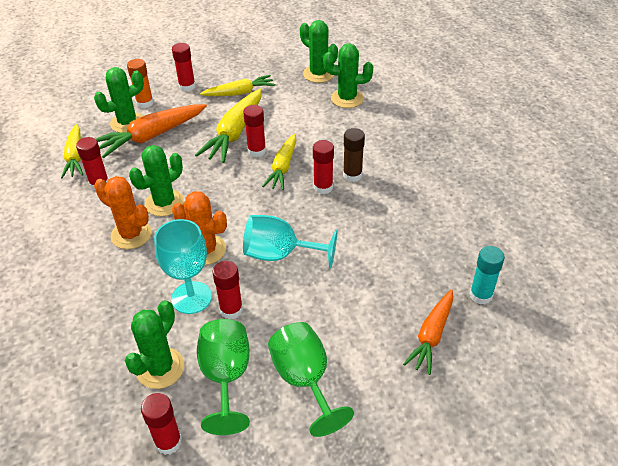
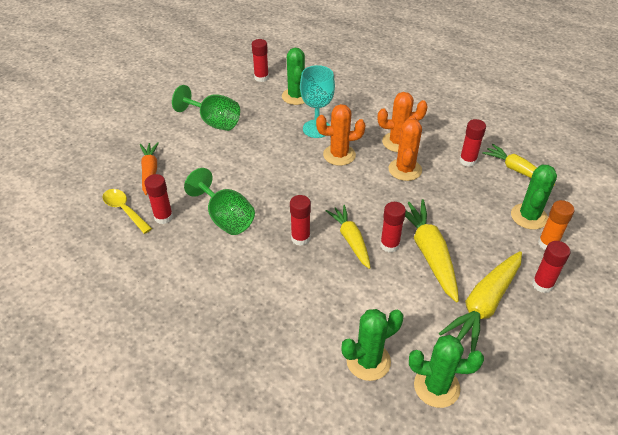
camera: 145 degrees right, 0 degrees up
orange carrot [96,104,207,158] -> none
green cactus [129,145,184,216] -> orange cactus [389,116,422,181]
green goblet [197,319,250,435] -> green goblet moved to [184,168,255,235]
yellow carrot [200,75,275,96] -> yellow carrot [439,251,522,352], size x1.50
red glue stick [212,261,243,319] -> red glue stick moved to [144,174,173,224]
turquoise goblet [243,215,338,268] -> none
brown glue stick [343,128,365,182] -> none
turquoise glue stick [469,246,505,305] -> yellow spoon [103,189,152,234]

